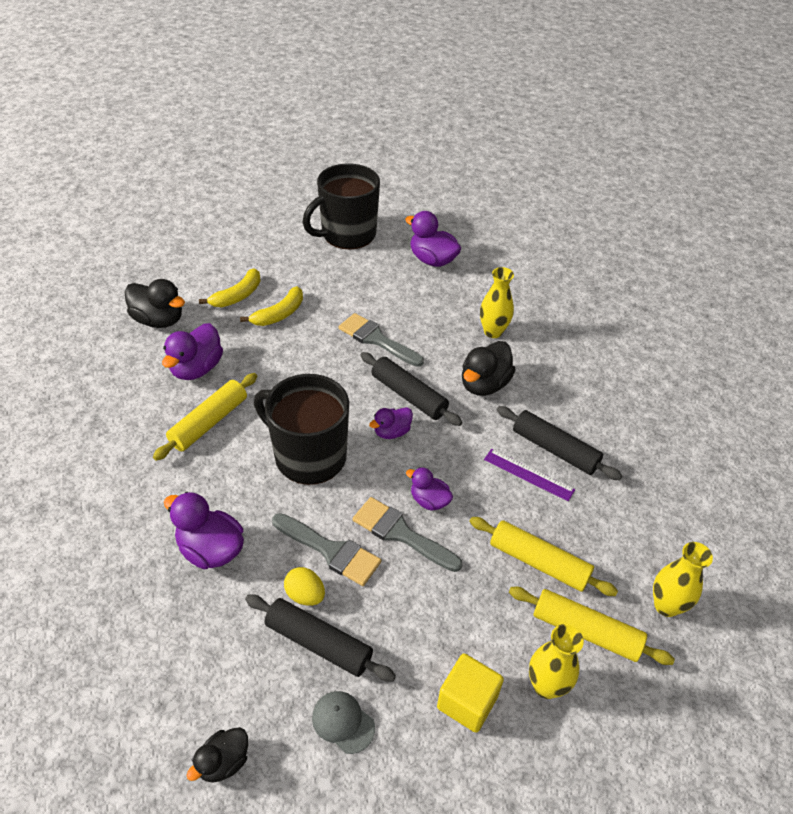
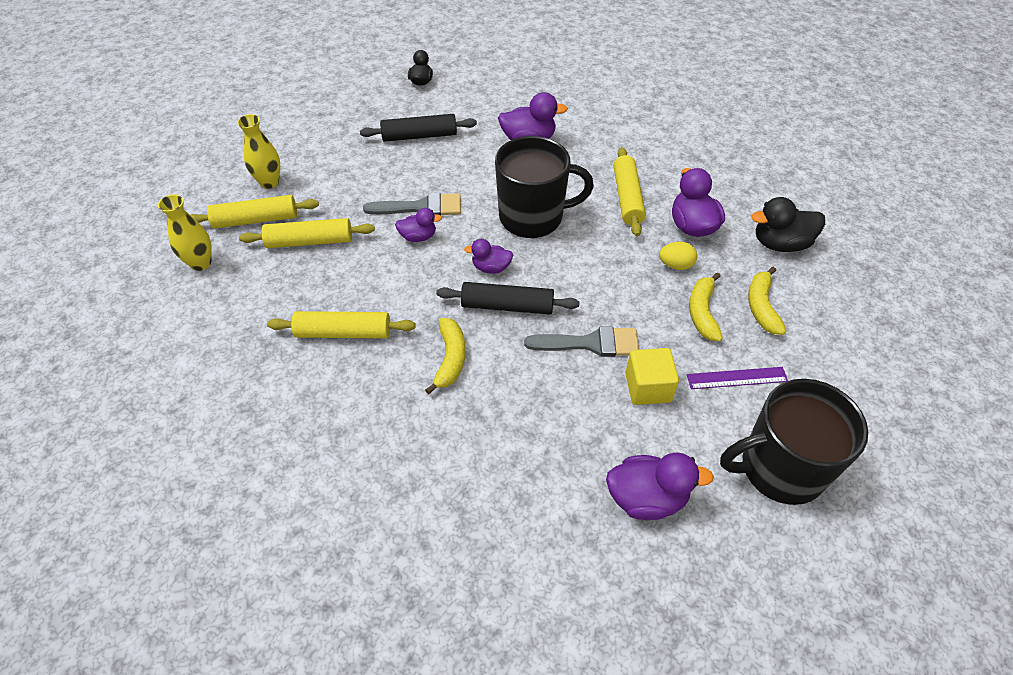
camera: 145 degrees right, 5 degrees up
grey brush [272,513,381,586] -> none
yellow egg [284,567,325,606] -> yellow egg moved to [659,242,697,270]
black mug [302,164,380,249] -> black mug turned 120 degrees counterclockwise [720,379,868,505]
grey cap [312,691,375,754] -> none
purple duck [369,407,413,439] -> purple duck turned 105 degrees counterclockwise [464,239,513,274]
yellow cube [437,654,504,733] -> yellow cube moved to [625,348,679,405]
black duck [462,341,515,396] -> yellow banana [425,318,466,394]
yellow vase [480,267,514,338] -> none
purple ruler [484,449,575,501] -> purple ruler moved to [687,367,788,389]
black rolling pin [497,406,622,480] -> yellow rolling pin [267,311,416,338]

